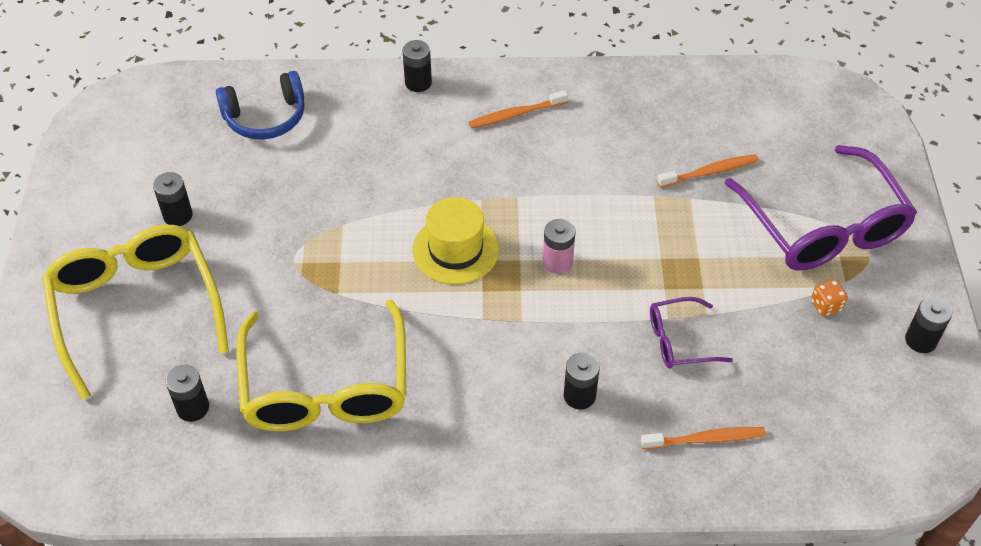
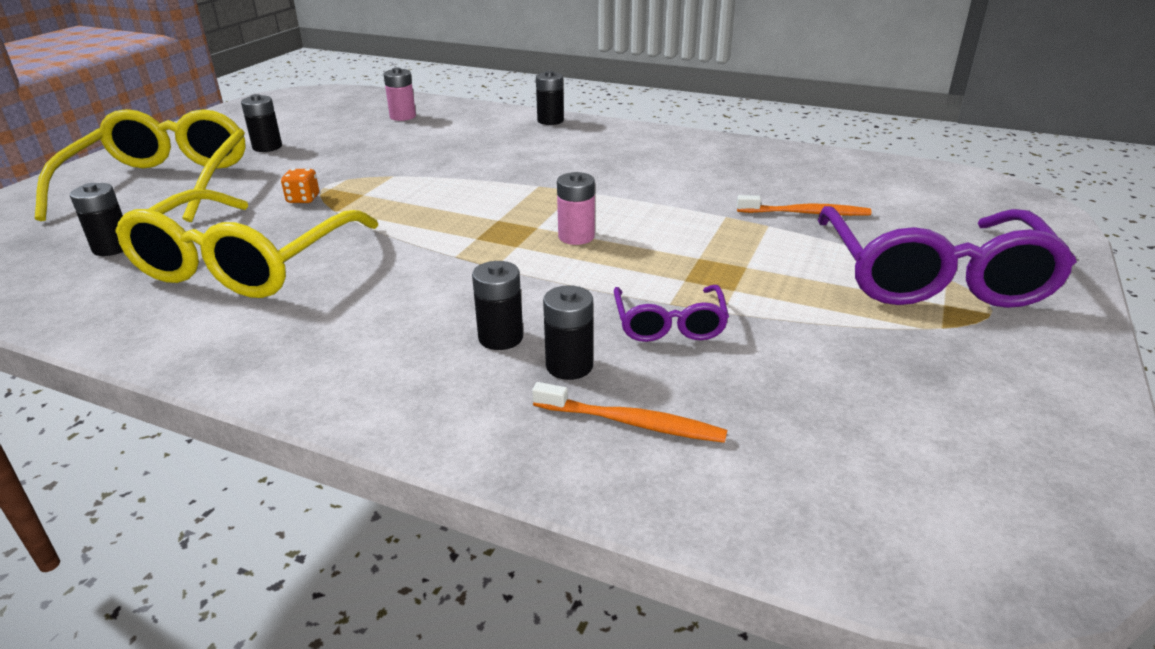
camera: 25 degrees right, 20 degrees down
blue headphones [216,71,305,139] -> pink battery [384,67,416,121]
yellow hat [413,197,499,284] -> none
orange toothbrush [469,90,568,128] -> none
purple glasses [650,297,733,368] -> purple glasses turned 105 degrees counterclockwise [614,285,729,342]
orange dice [811,279,848,317] -> orange dice moved to [281,169,319,203]
black battery [905,297,952,353] -> black battery moved to [543,285,593,380]

